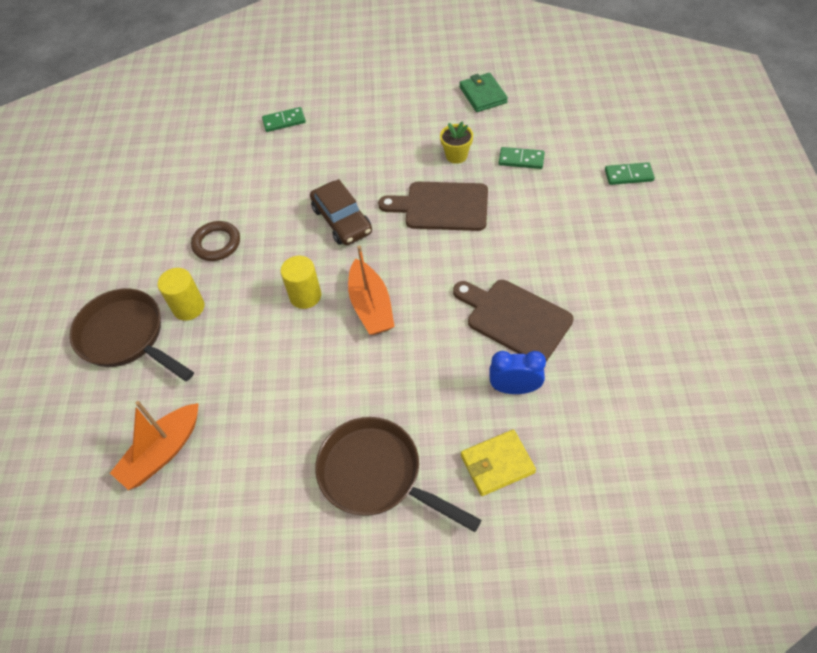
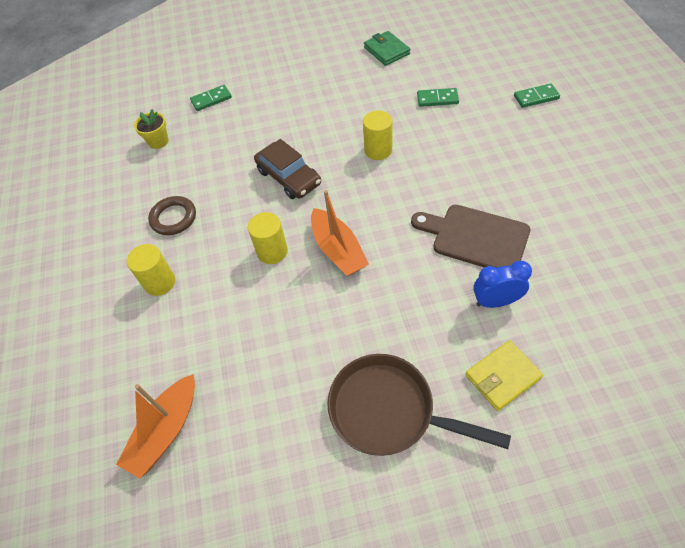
camera: 10 degrees left, 0 degrees up
brown pan [70,288,194,381] -> none
brown cutting board [378,182,488,231] -> yellow cylinder [363,110,392,160]
yellow flower pot [440,121,473,164] -> yellow flower pot moved to [134,109,168,149]

